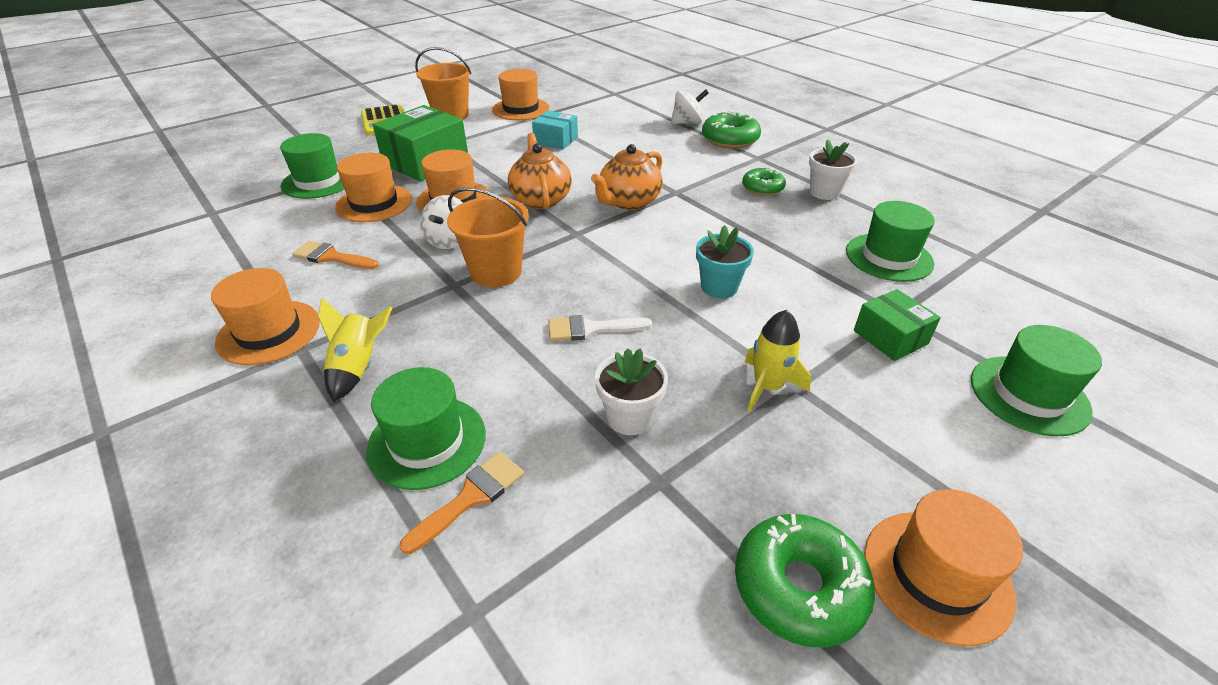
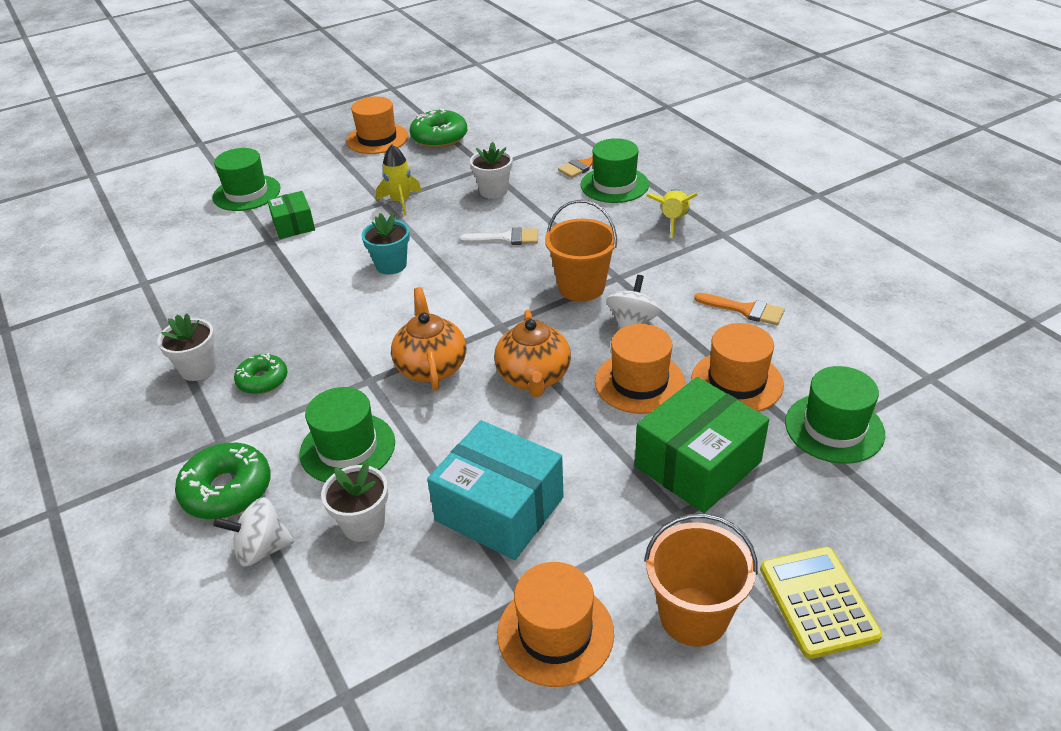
camera: 170 degrees left, 0 degrees up
orange hat [211,268,320,365] -> none
turquoise box [532,110,578,149] -> turquoise box [427,420,564,560], size x1.74
orange teapot [591,144,663,210] -> orange teapot turned 60 degrees counterclockwise [391,287,466,391]
green hat [846,201,935,282] -> green hat moved to [300,387,395,482]
none -> white flower pot [321,463,388,542]

